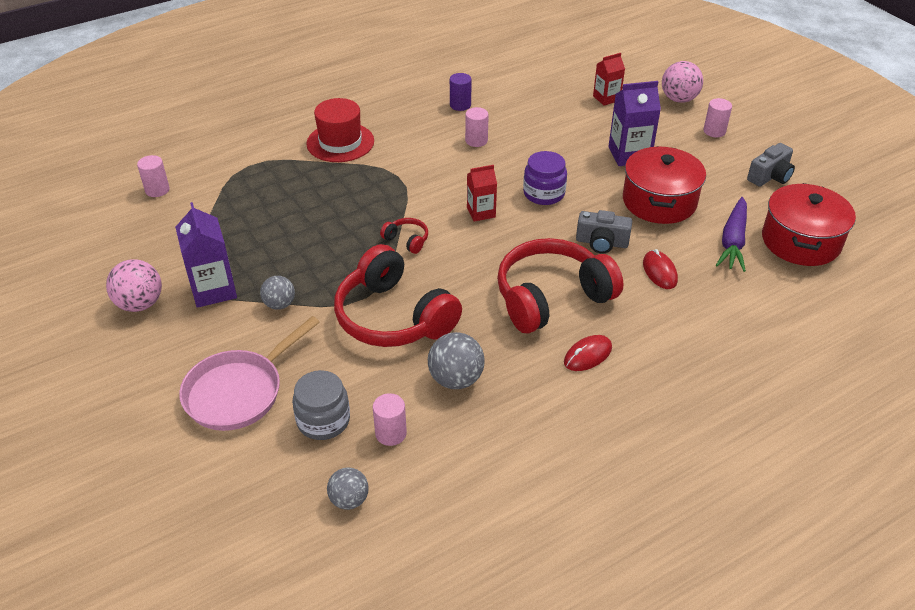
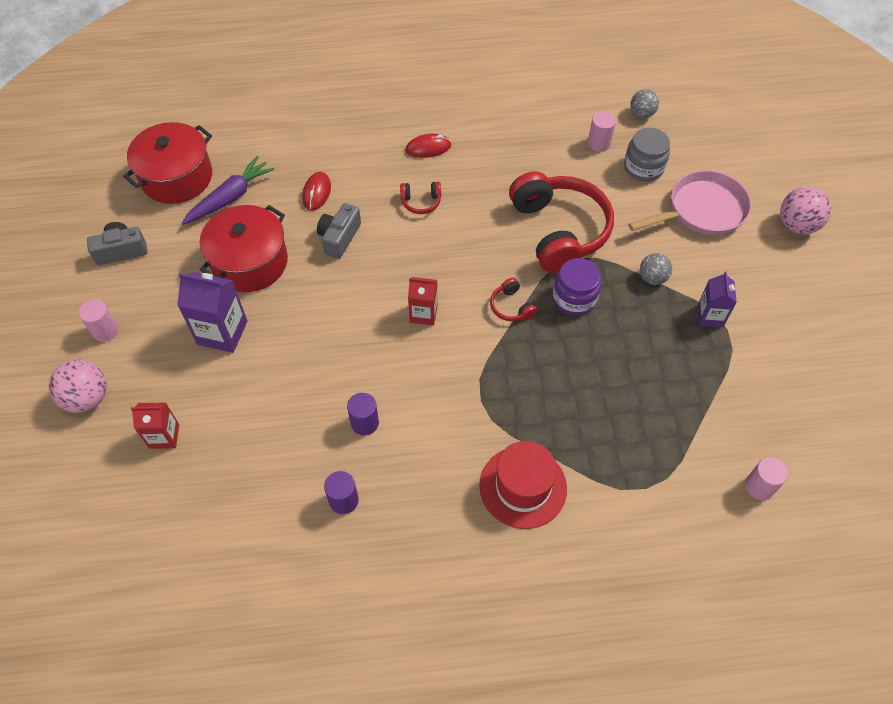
camera: 155 degrees left, 15 degrees up
pink ball [106,259,162,312] -> pink ball moved to [780,187,831,234]
purple carton [175,202,237,308] -> purple carton [697,272,737,327], size x0.64
grey ball [428,332,485,389] -> none
pink cylinder [465,107,489,147] -> purple cylinder [347,393,379,435]
red headphones [497,238,623,333] -> red headphones [400,182,441,214], size x0.41
purple jar [523,151,567,205] -> purple jar moved to [553,258,601,316]
grey camera [576,210,632,254] -> grey camera turned 105 degrees counterclockwise [317,203,361,259]

